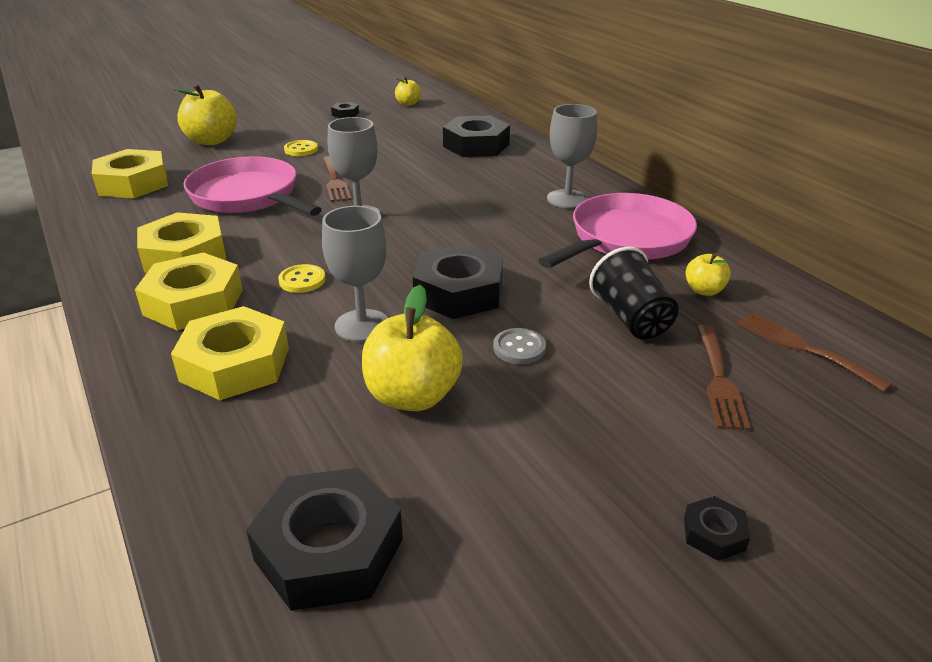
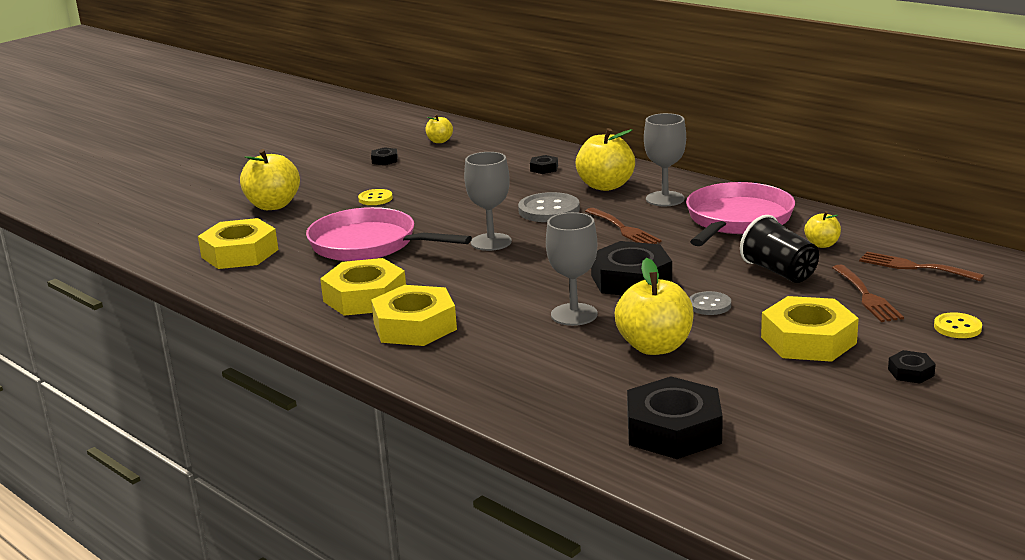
camera: 15 degrees left, 10 degrees down
yellow nut [171,306,289,400] -> yellow nut moved to [761,296,859,362]
yellow button [278,264,326,293] -> yellow button moved to [934,312,982,338]
brown fork [323,156,351,202] -> brown fork moved to [585,208,662,244]
black nut [443,115,510,157] -> black nut [530,155,558,174], size x0.45
none -> grey button [518,192,580,222]
none -> yellow apple [575,128,635,191]

